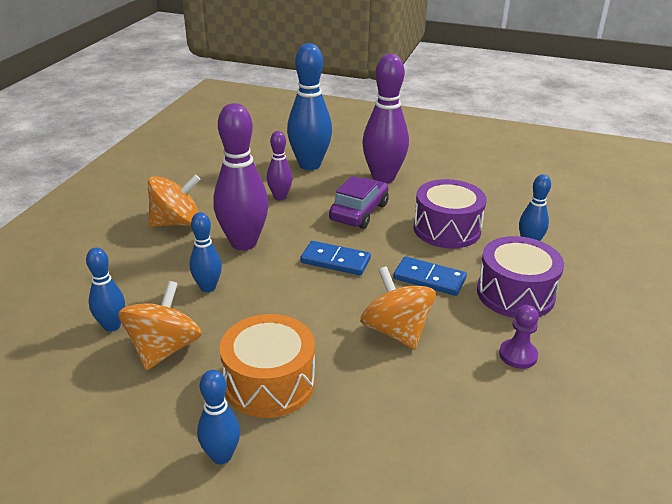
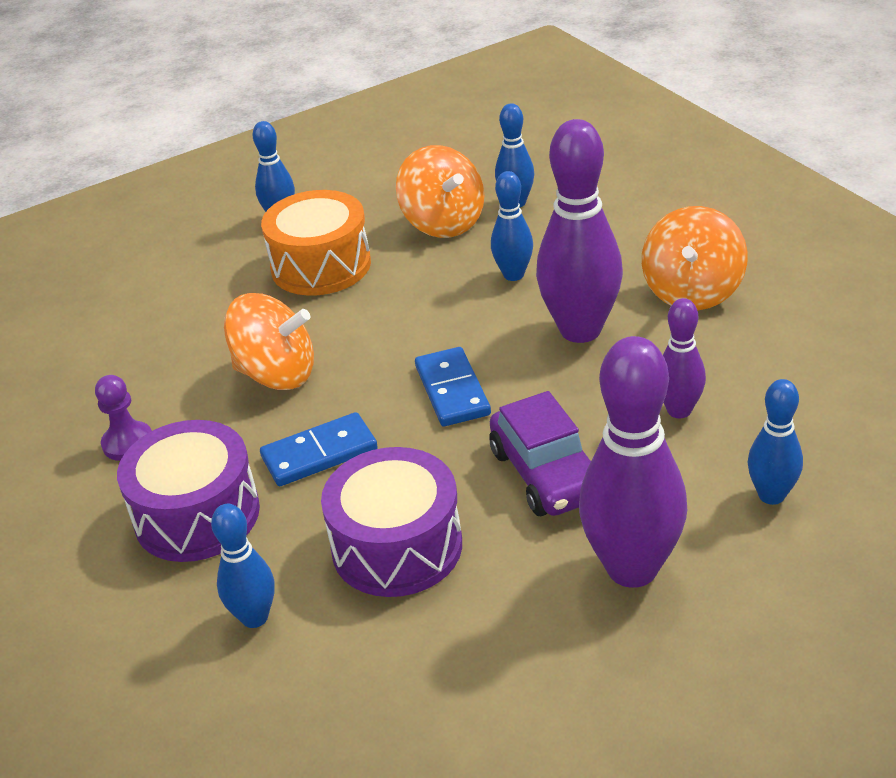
camera: 135 degrees right, 5 degrees up
blue bowling pin [287,43,332,170] -> blue bowling pin [748,379,803,505], size x0.54
blue domino [300,241,371,275] -> blue domino turned 75 degrees counterclockwise [415,347,491,427]

